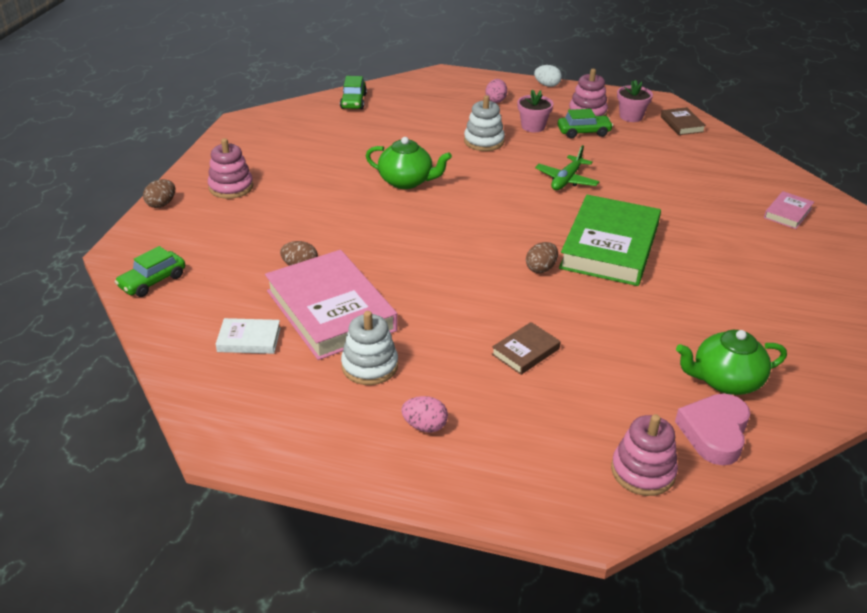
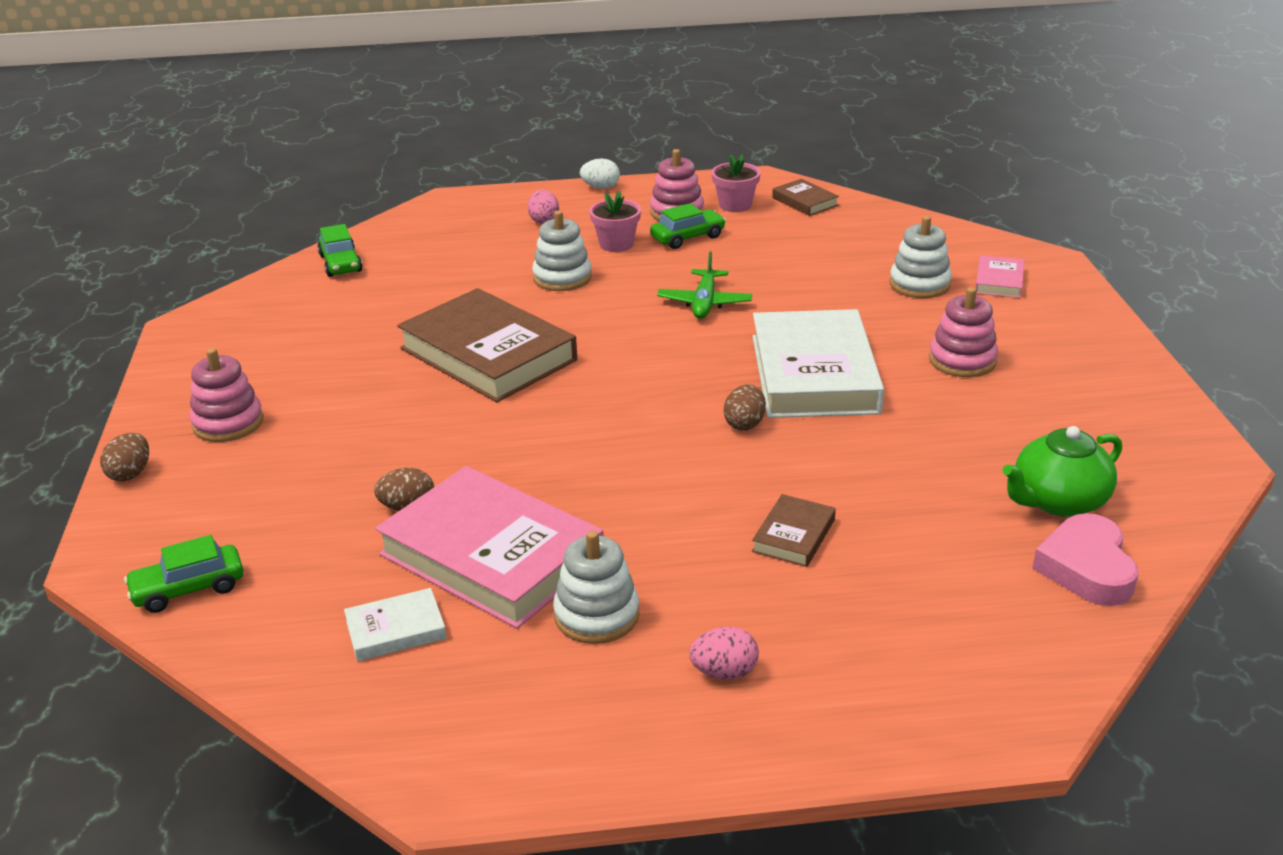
camera: 20 degrees left, 5 degrees down
green car [115,246,185,297] -> green car turned 45 degrees clockwise [124,535,243,613]
green teapot [366,137,452,189] -> brown book [397,288,577,402]
green book [559,195,661,286] -> white book [752,309,884,418]
pink stacking toy [611,414,678,496] -> pink stacking toy moved to [929,287,998,377]
none -> white stacking toy [890,216,952,298]

